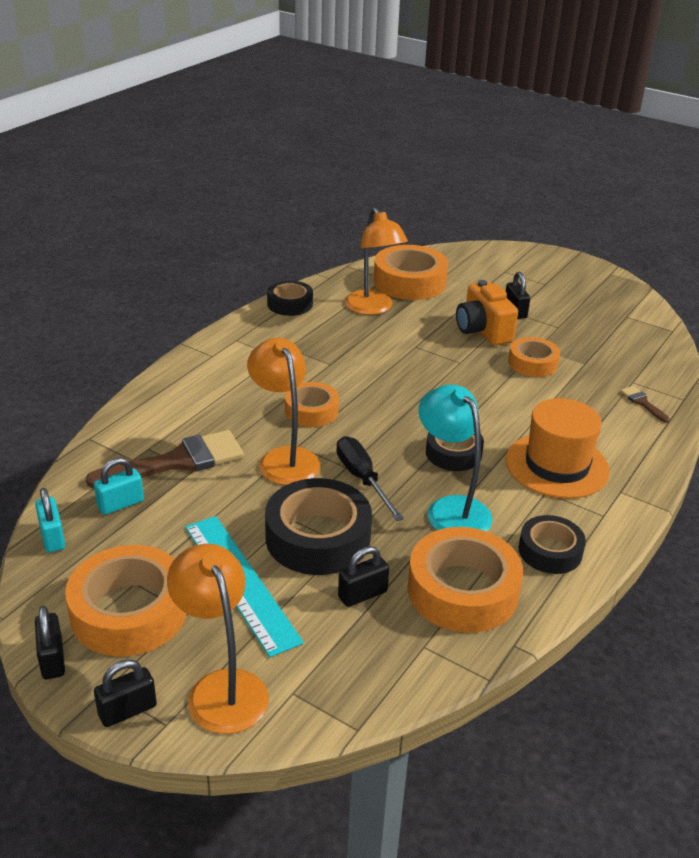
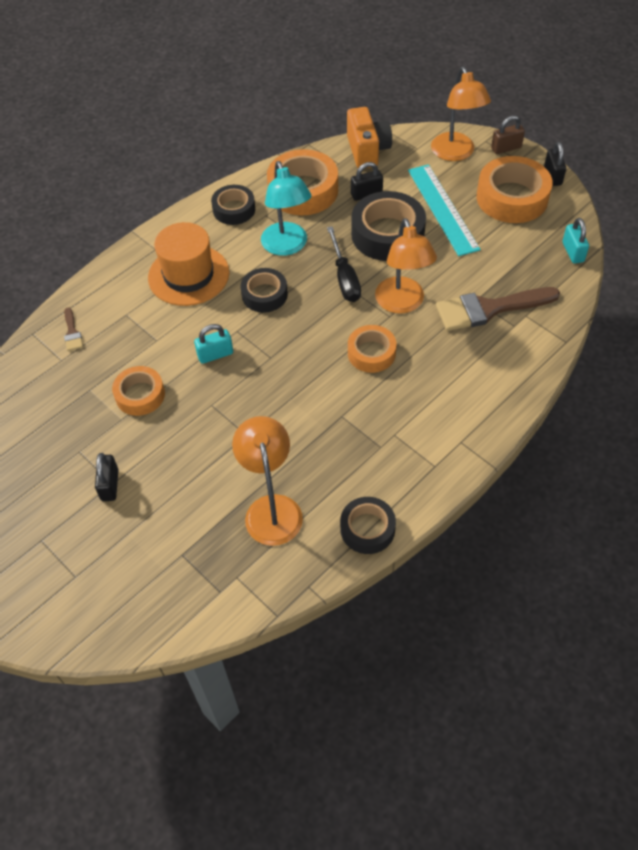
camera: 165 degrees left, 20 degrees up
turquoise padlock [94,457,144,515] -> turquoise padlock moved to [194,324,233,364]
black padlock [94,659,157,727] -> brown padlock [491,115,525,154]
orange tape [374,245,448,300] -> none
orange camera [456,280,518,346] -> orange camera moved to [347,107,392,168]

